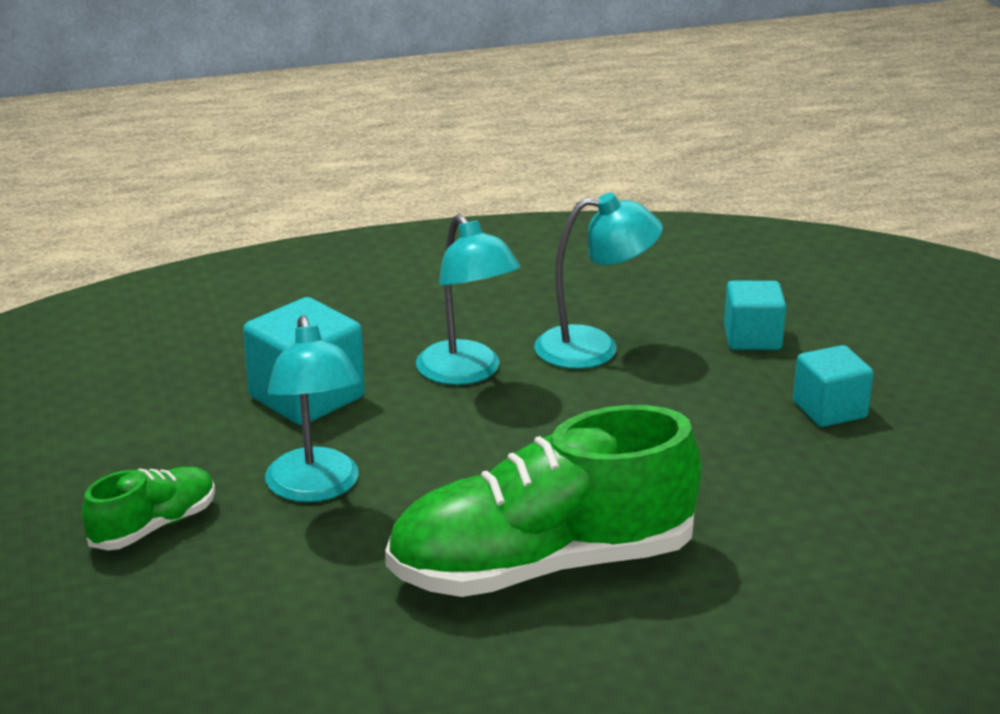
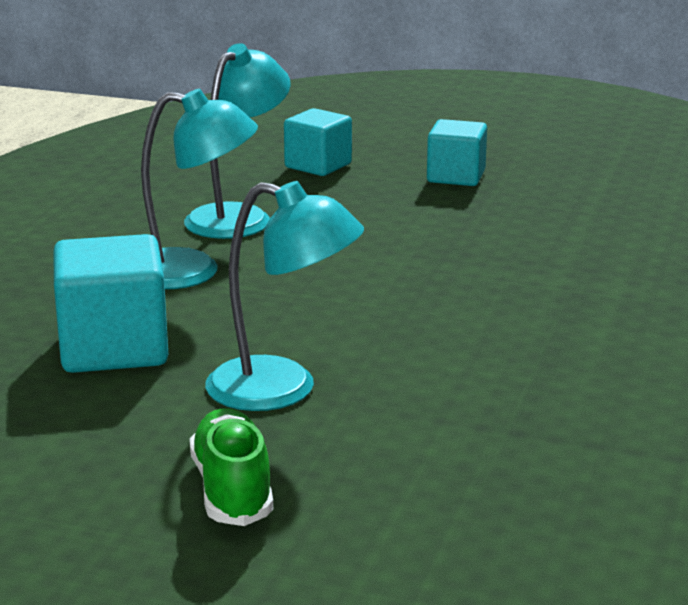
camera: 55 degrees left, 5 degrees down
green shoe [385,405,702,597] -> none

